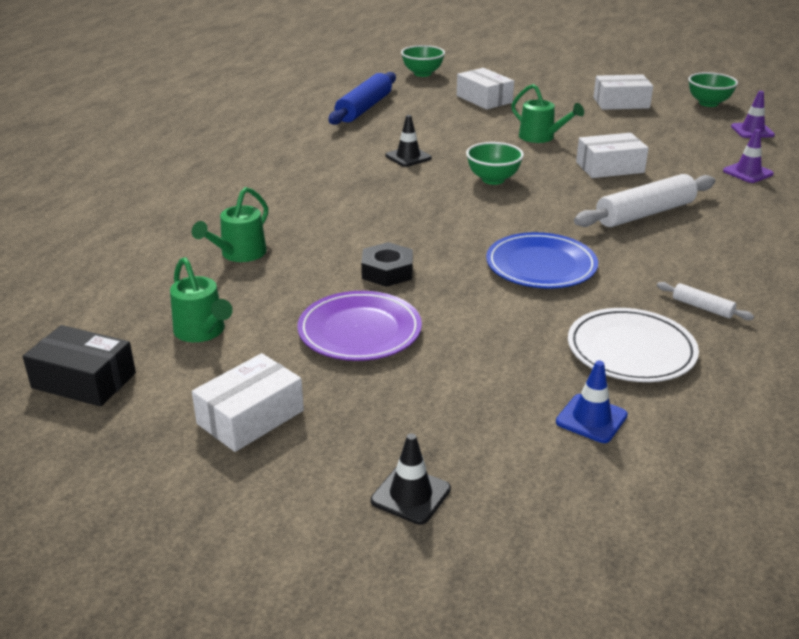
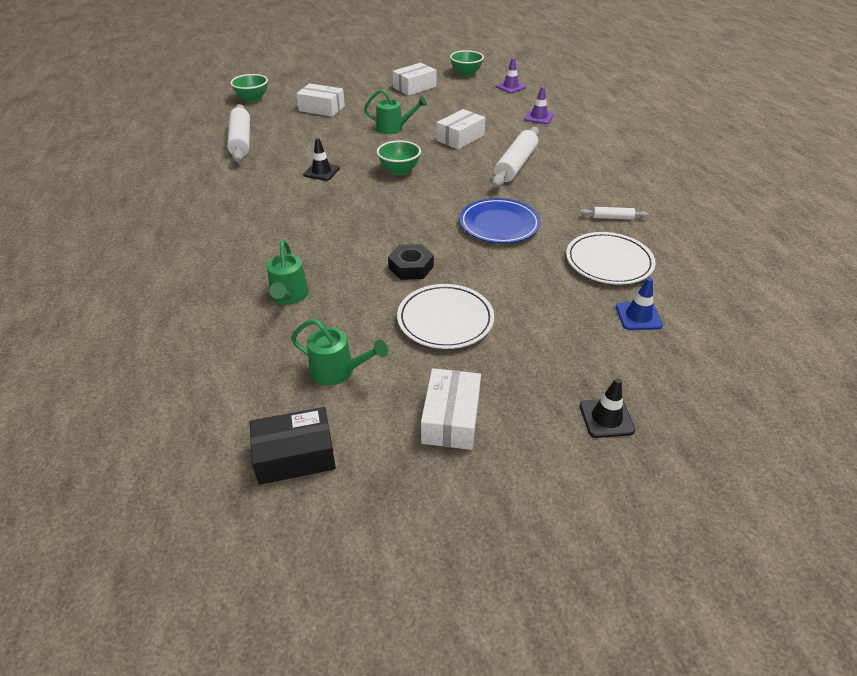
camera: 35 degrees left, 10 degrees up
purple plate [297,291,422,361] -> white plate [397,284,494,349]
blue rolling pin [328,72,396,125] -> white rolling pin [227,104,250,162]

